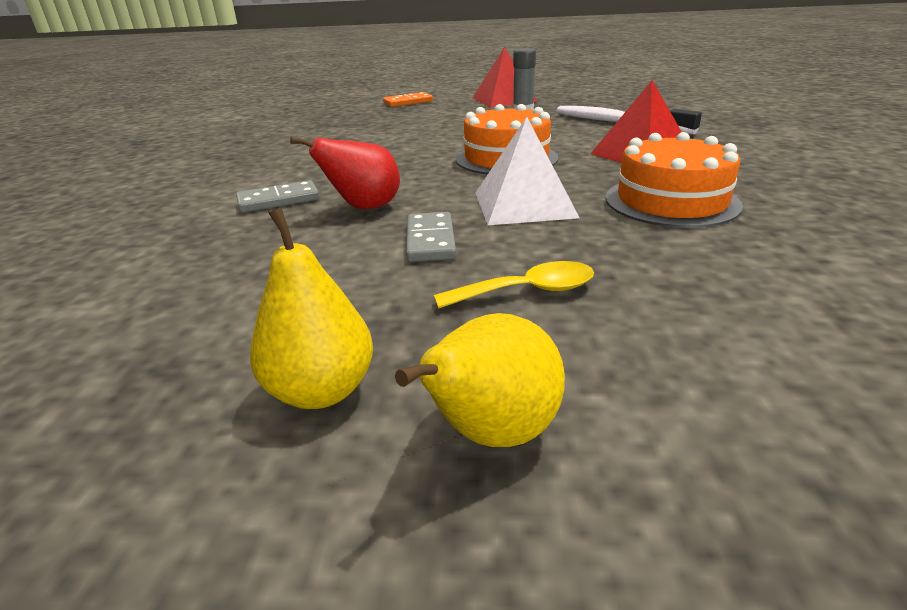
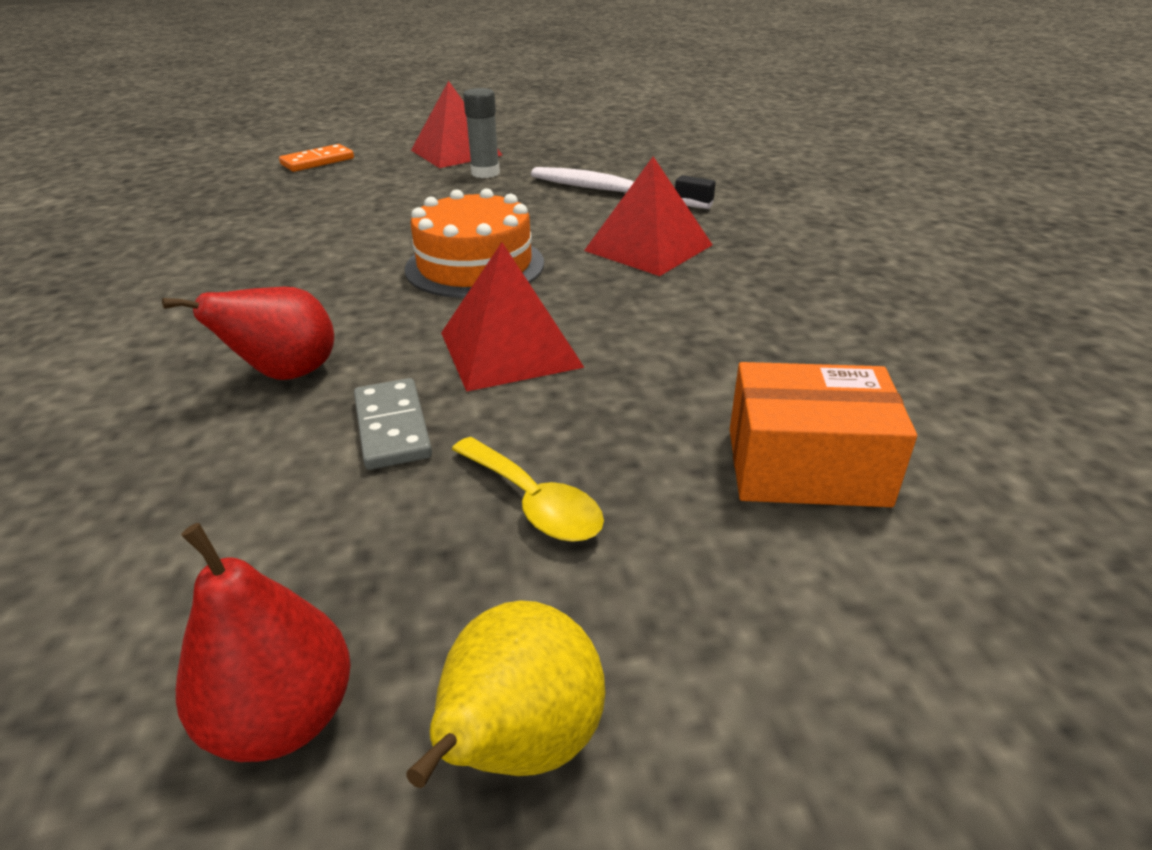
camera: 15 degrees left, 5 degrees up
grey domino [236,180,319,213] -> none
yellow pear [250,208,373,409] -> red pear [176,523,351,762]
yellow spoon [434,261,594,308] -> yellow spoon turned 75 degrees clockwise [451,437,604,542]
white pyramid [475,117,580,225] -> red pyramid [441,242,585,392]
orange cake [605,132,743,228] -> none
none -> orange box [730,362,917,507]

